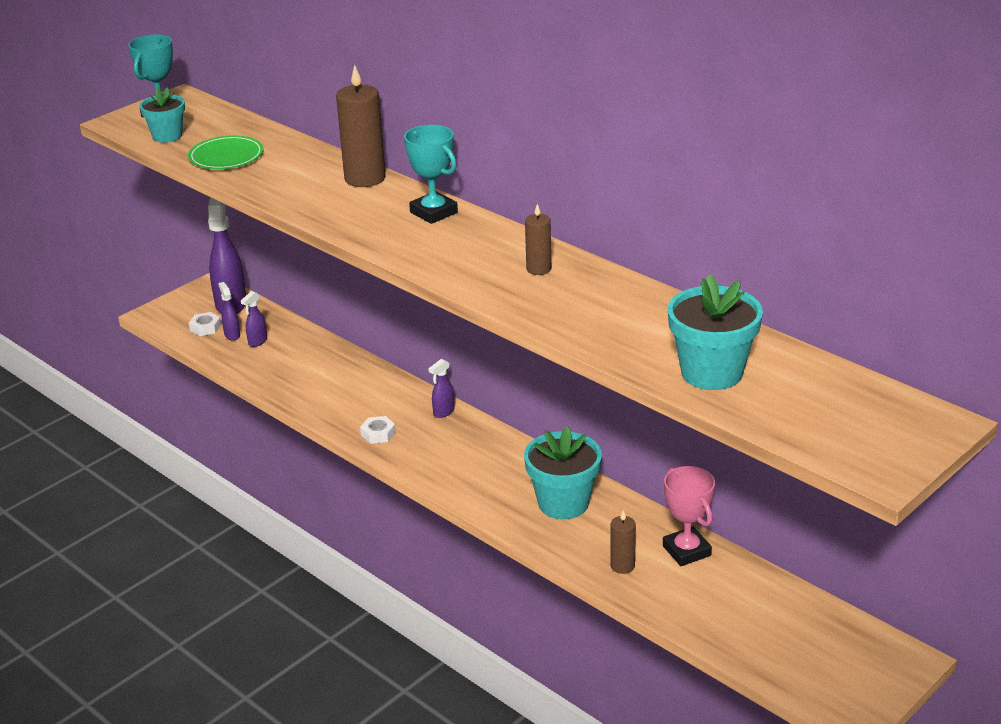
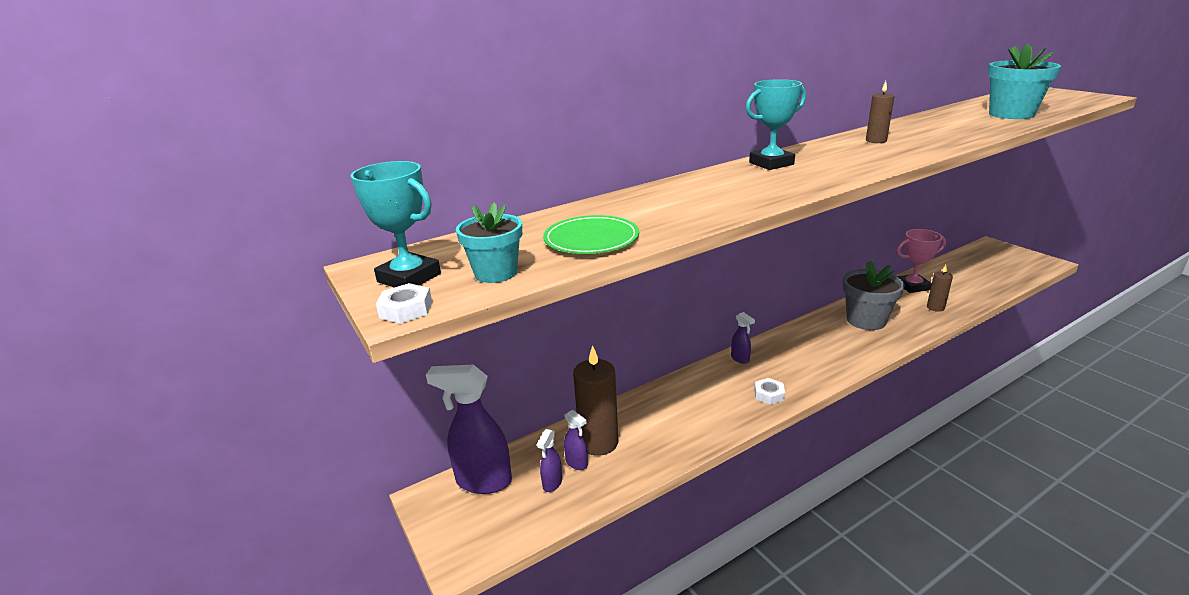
camera: 75 degrees left, 5 degrees down
white nut [189,312,221,336] -> white nut moved to [376,283,432,324]
purple spray bottle [218,282,240,341] -> purple spray bottle turned 60 degrees counterclockwise [537,429,562,492]
brown candle [336,65,386,187] -> brown candle moved to [573,345,618,456]
turquoise flower pot [524,426,602,519] -> grey flower pot [843,261,905,330]

